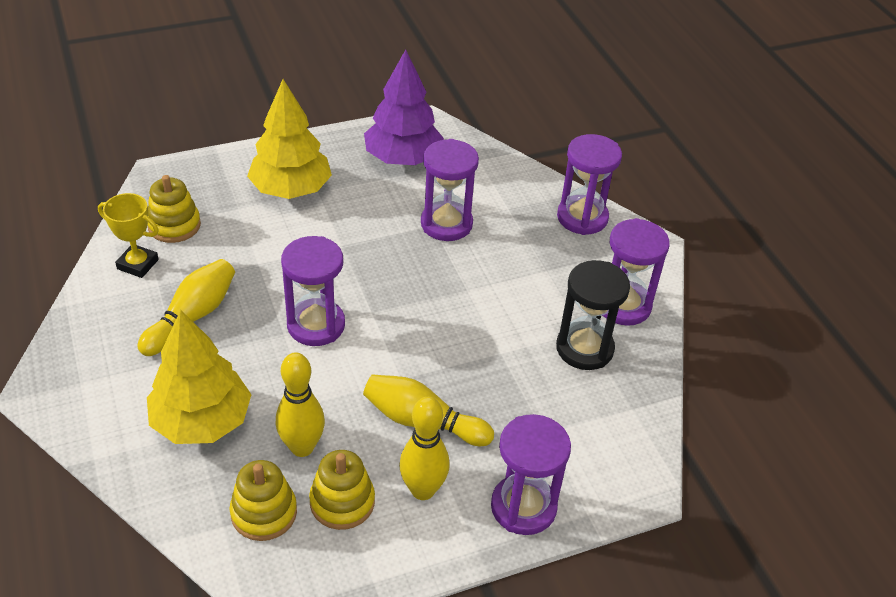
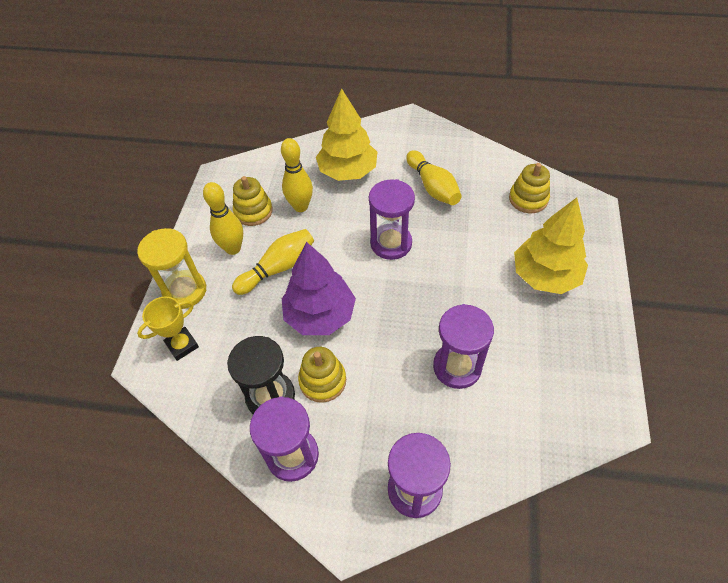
camera: 125 degrees right, 10 degrees up
yellow trophy [98,193,159,278] -> yellow trophy moved to [137,296,199,361]
yellow stacking toy [230,460,297,541] -> yellow stacking toy moved to [298,347,346,403]
purple tree [364,50,444,165] -> purple tree moved to [282,242,356,335]
purple hourglass [491,414,571,535] -> yellow hourglass [137,228,206,309]

